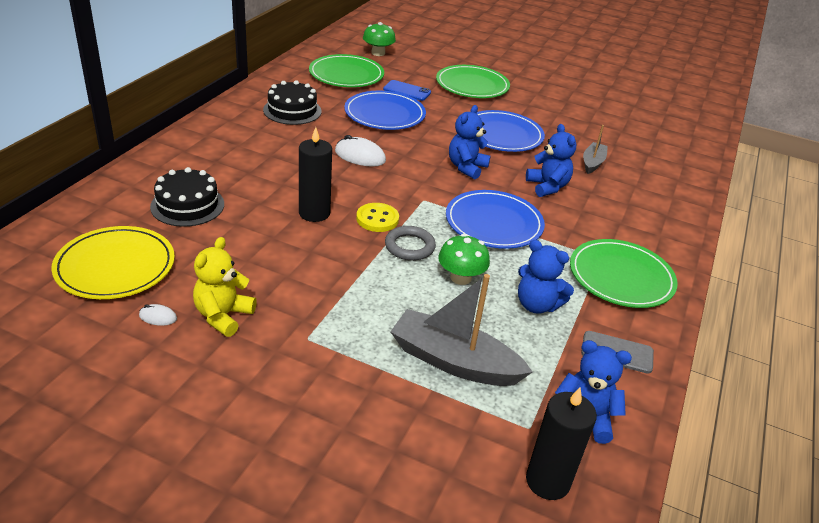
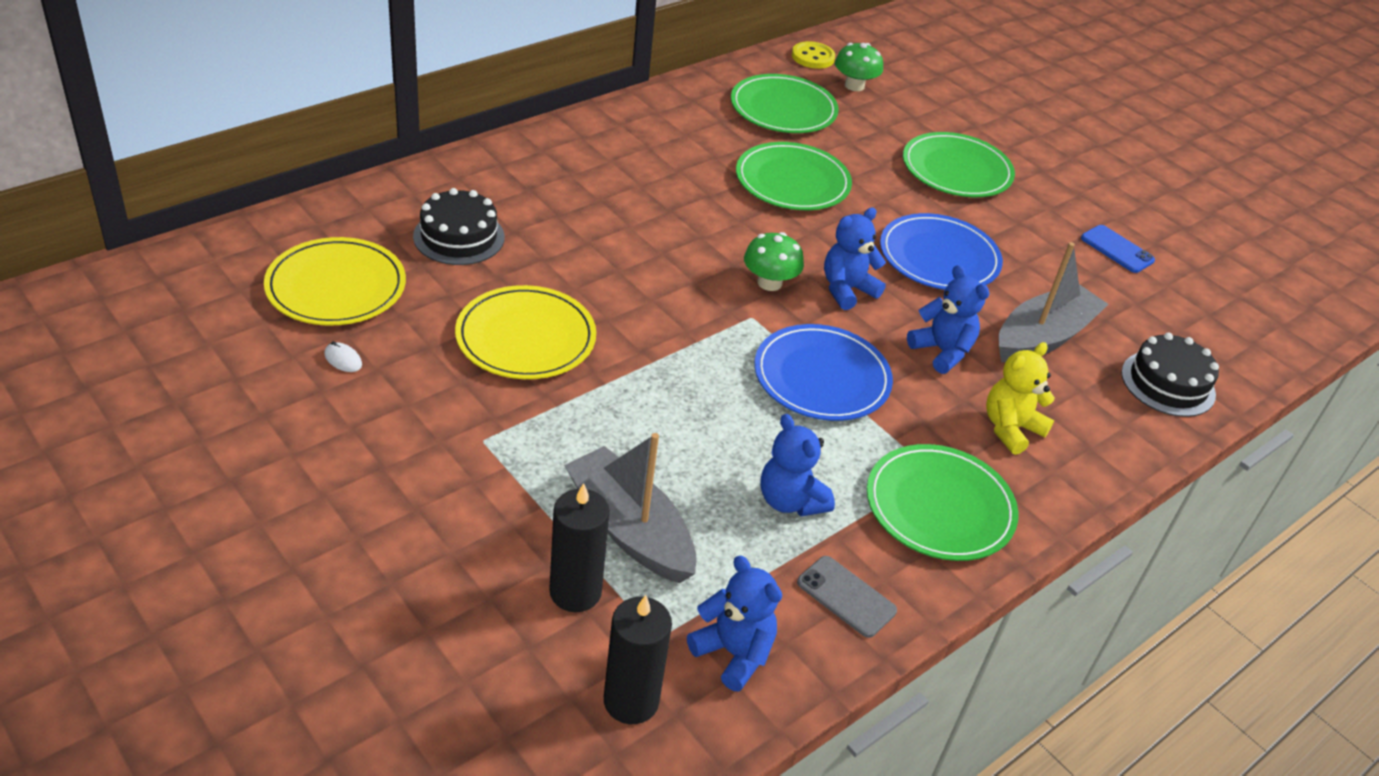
camera: 25 degrees right, 5 degrees up
yellow teddy bear [193,237,257,337] -> yellow teddy bear moved to [986,342,1055,455]
black cake [263,80,321,125] -> black cake moved to [1121,333,1219,417]
black candle [299,127,332,222] -> black candle moved to [549,483,610,612]
white mouse [335,135,386,167] -> none
blue plate [344,91,426,130] -> green plate [736,142,852,210]
yellow button [356,203,399,232] -> yellow button moved to [792,41,835,69]
blue phone [383,80,431,101] -> blue phone moved to [1081,225,1155,273]
grey ring [385,226,436,261] -> none
green mushroom [438,234,490,285] -> green mushroom moved to [744,232,804,291]
blue teddy bear [526,124,576,197] -> blue teddy bear turned 45 degrees counterclockwise [907,265,989,374]
grey boat [583,125,608,174] -> grey boat [999,242,1109,362], size x1.80
none -> yellow plate [455,285,596,379]

